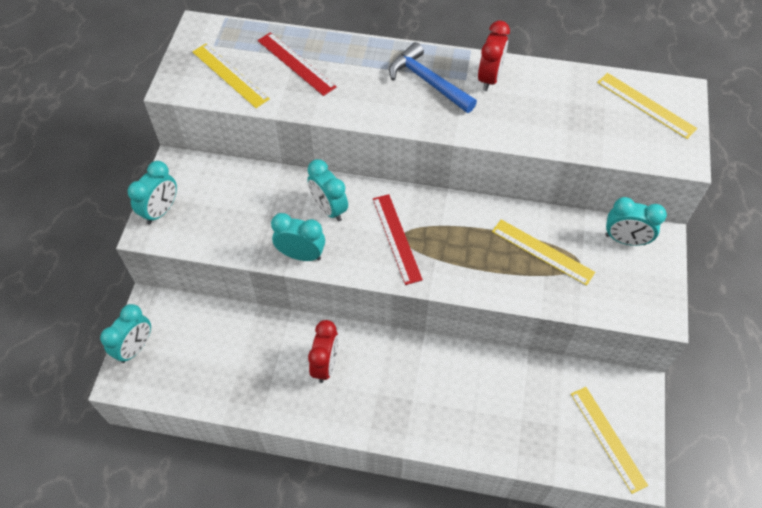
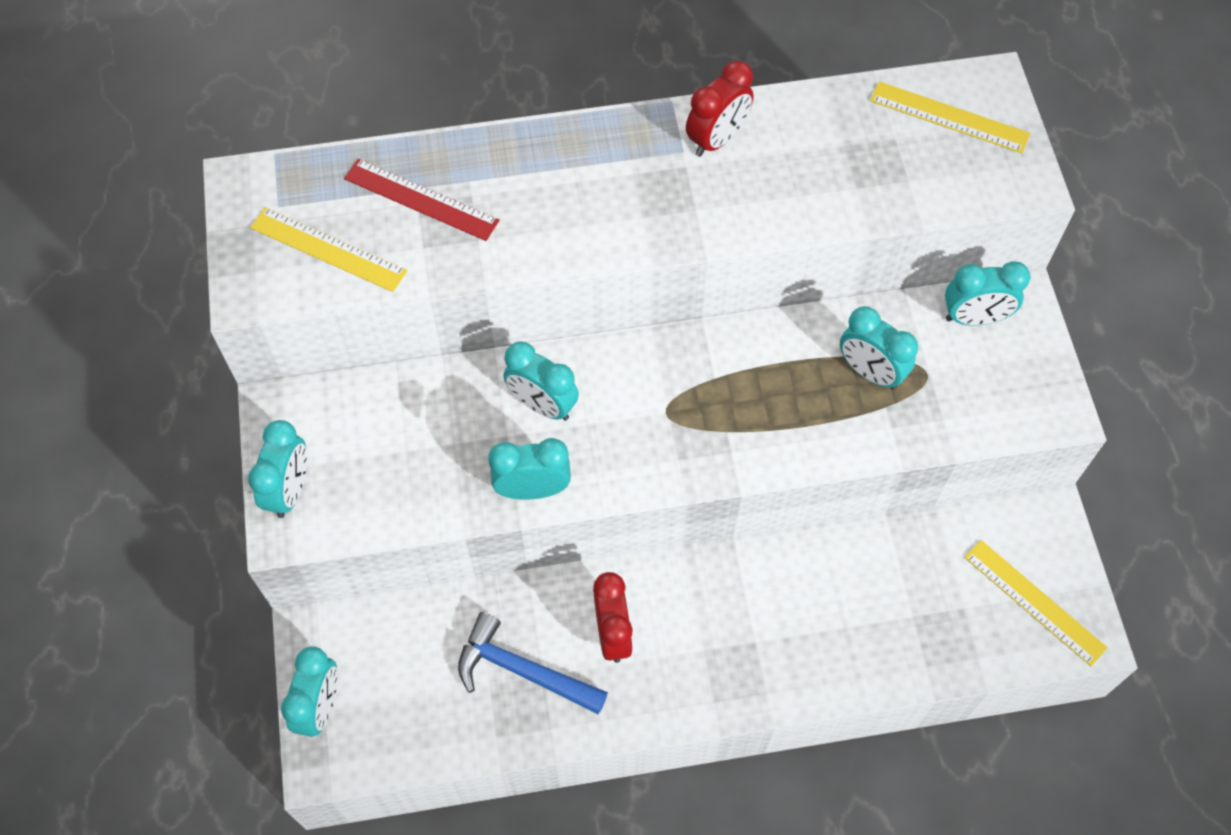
camera: 20 degrees left, 5 degrees up
red ruler [373,194,423,285] -> none
blue hammer [389,42,477,113] -> blue hammer moved to [458,612,608,714]
red clock [478,20,510,91] -> red clock turned 45 degrees clockwise [686,61,753,157]
yellow ruler [492,219,595,285] -> turquoise clock [840,306,918,390]

